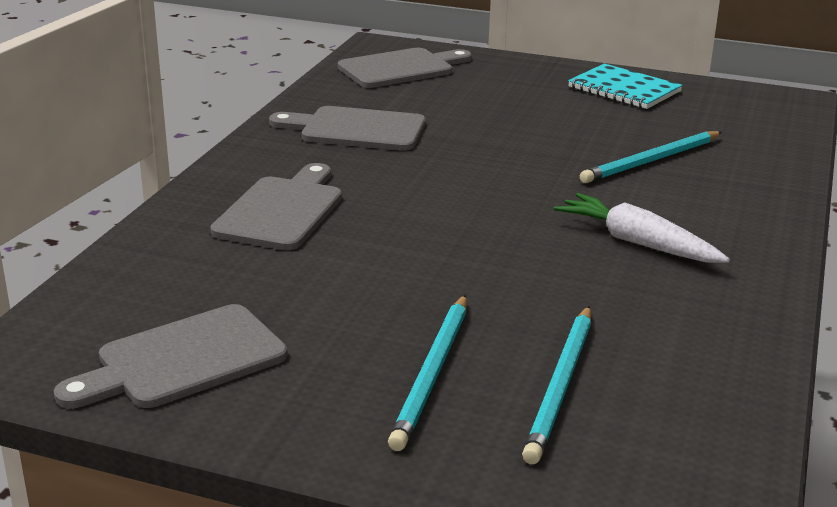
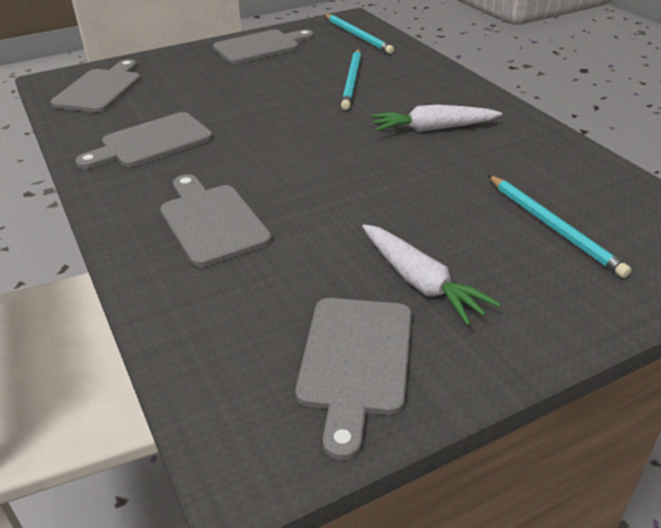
camera: 45 degrees left, 10 degrees up
turquoise pencil [388,295,467,451] -> turquoise pencil moved to [325,14,394,54]
turquoise notebook [568,63,683,109] -> grey cutting board [213,29,314,64]
none -> white carrot [362,224,501,325]

